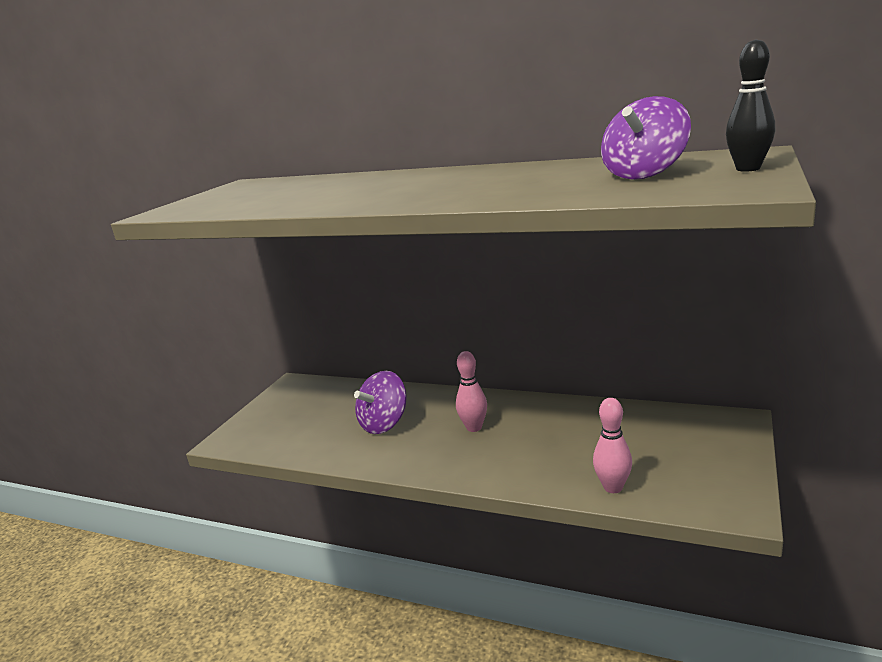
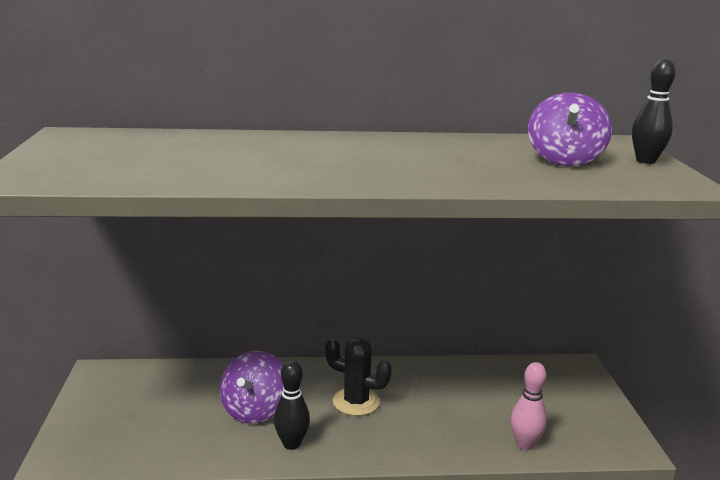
camera: 30 degrees left, 0 degrees up
pink bowling pin [456,351,487,432] -> black cactus [325,338,392,416]
none -> black bowling pin [274,360,310,450]

